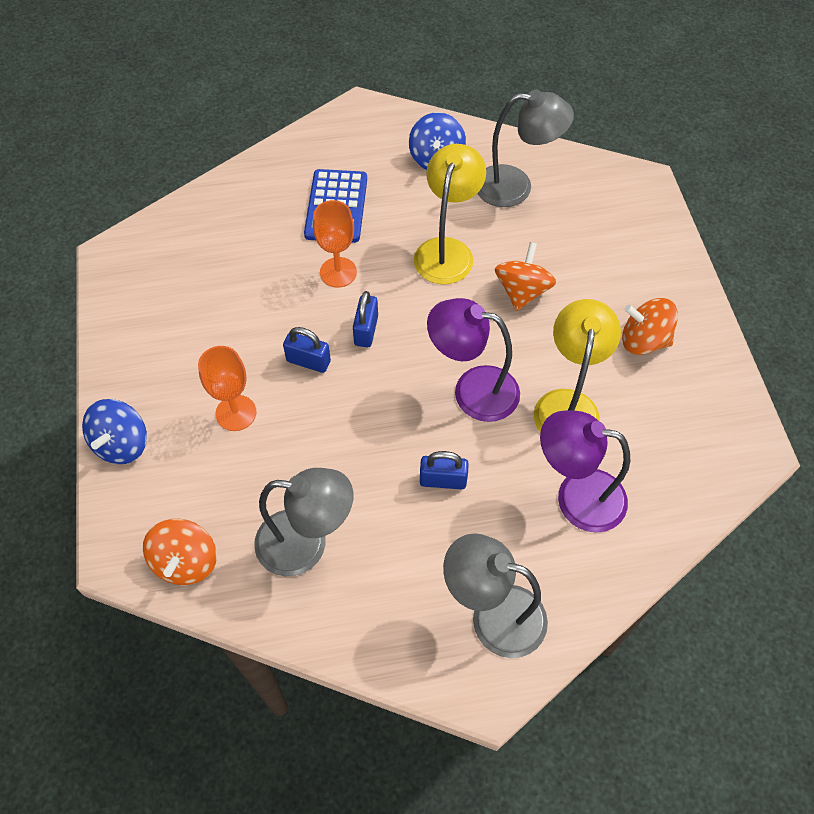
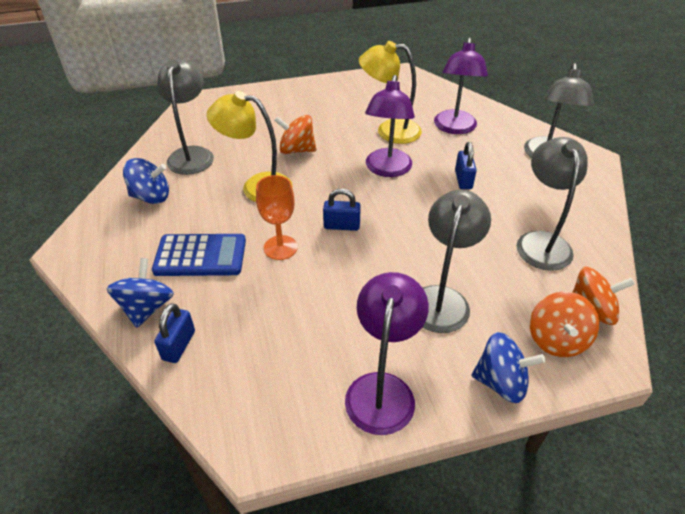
camera: 95 degrees left, 15 degrees down
orange goblet [198,346,256,431] -> grey lamp [423,189,491,333]
blue padlock [283,327,331,373] -> blue padlock moved to [154,303,195,363]
orange spinning top [622,298,678,355] -> orange spinning top moved to [530,292,599,357]
none -> blue spinning top [107,258,174,328]
none -> purple lamp [345,272,429,435]

